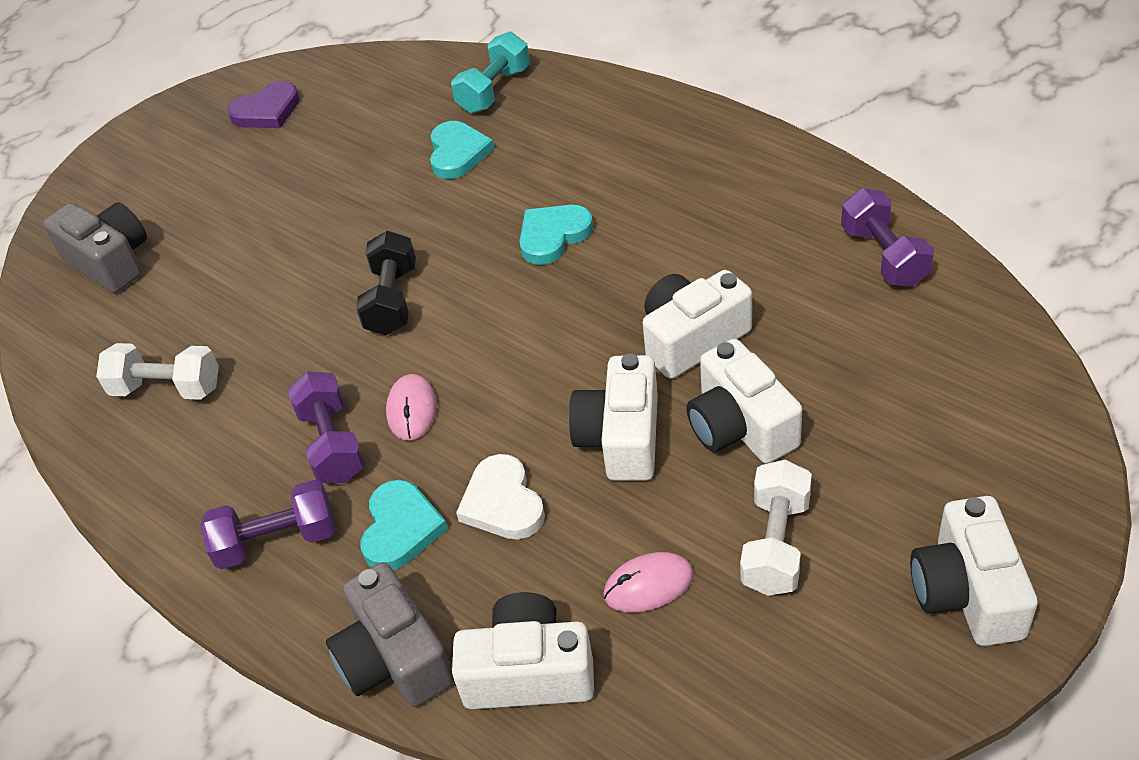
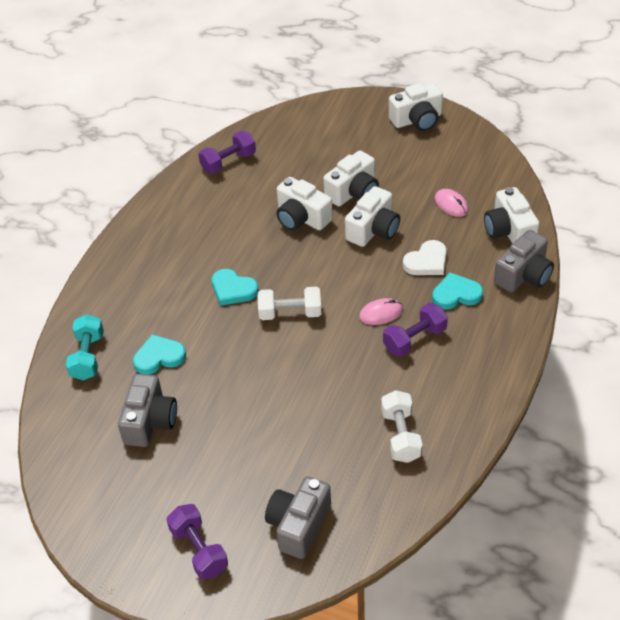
camera: 110 degrees left, 0 degrees up
purple dumbbell [200,480,335,569] -> purple dumbbell moved to [166,504,228,580]
purple heart [227,81,300,128] -> none
black dumbbell [356,231,416,335] -> none
turquoise dumbbell [451,31,530,113] -> turquoise dumbbell turned 75 degrees clockwise [66,314,104,381]
white camera [569,353,658,481] -> white camera turned 45 degrees counterclockwise [345,186,400,247]
white dumbbell [740,460,812,596] -> white dumbbell moved to [257,287,322,320]
none -> grey camera [118,374,177,447]

